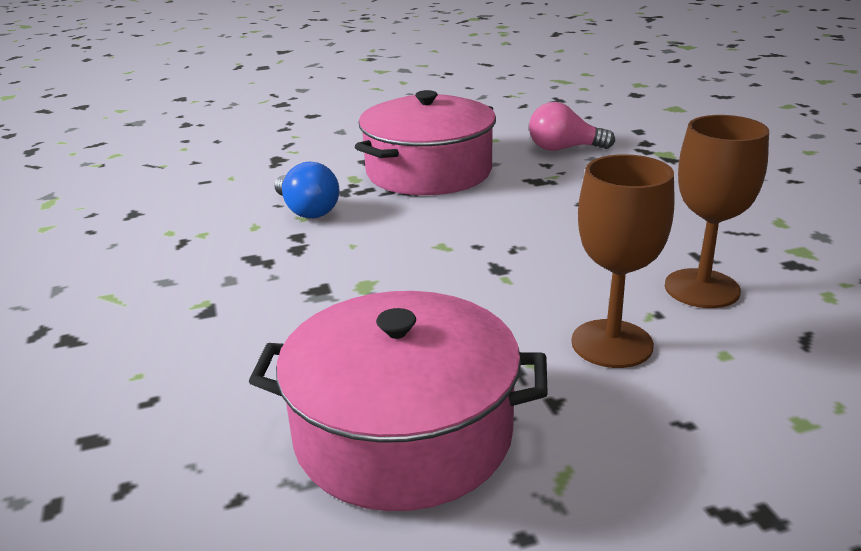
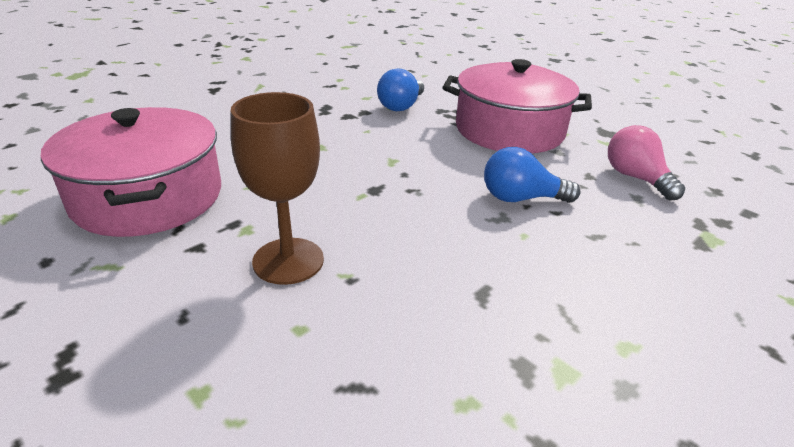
camera: 60 degrees right, 5 degrees up
brown goblet [665,115,769,308] -> none
none -> blue light bulb [484,147,581,203]

